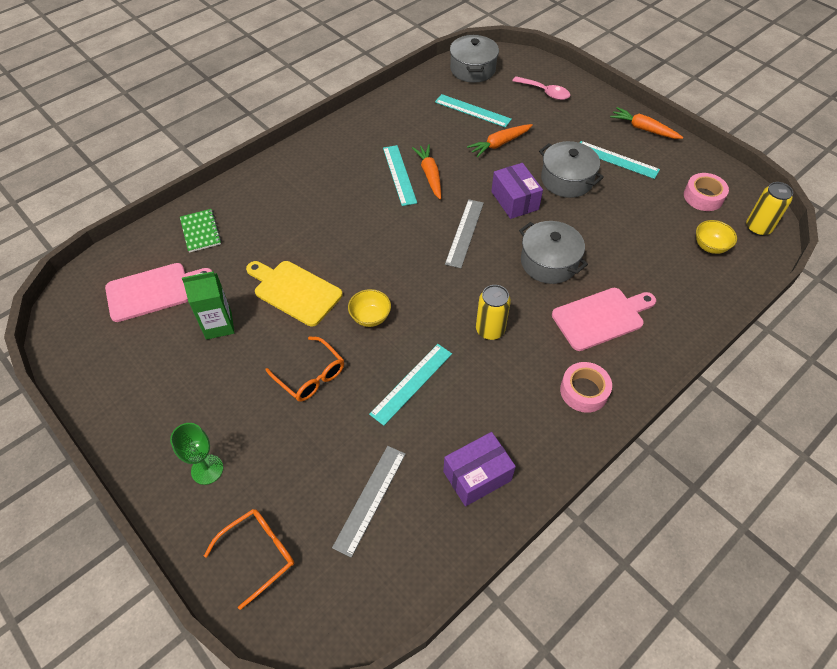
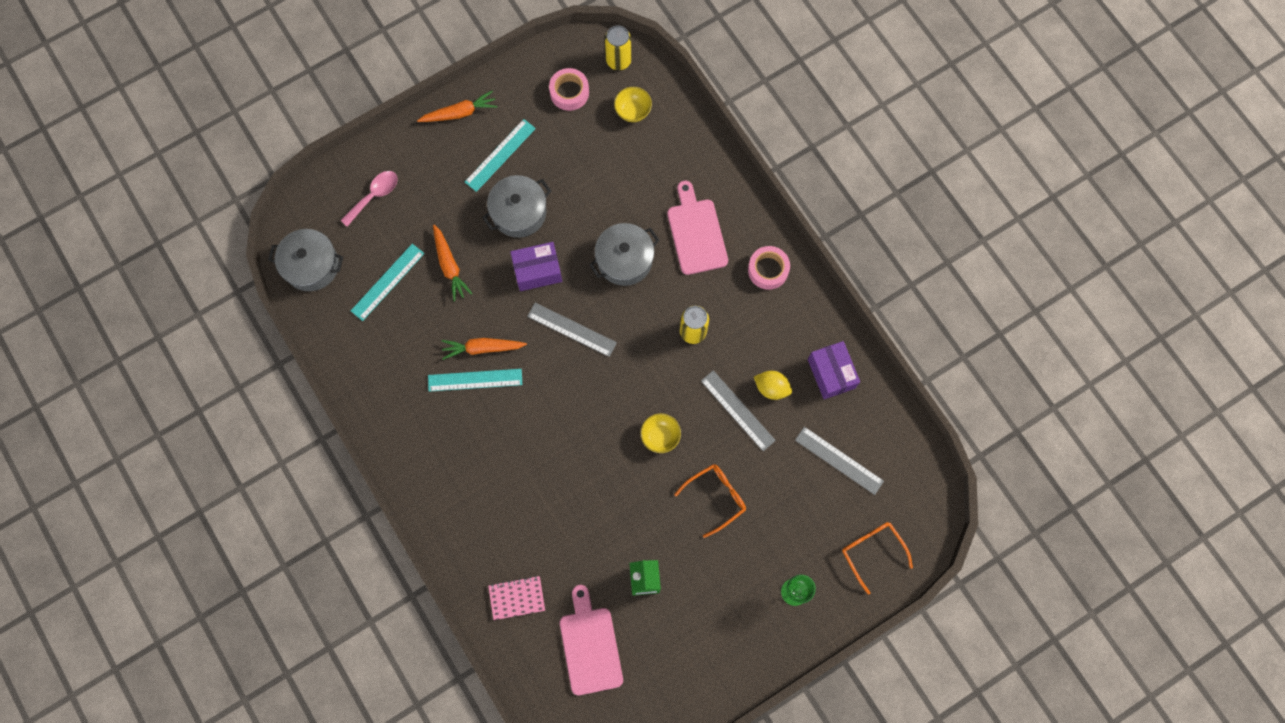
camera: 80 degrees left, 20 degrees up
green notebook [180,209,221,253] -> pink notebook [488,576,545,620]
yellow cutting board [246,261,343,327] -> none
turquoise ruler [369,344,452,426] -> grey ruler [701,370,776,451]
orange carrot [610,107,683,139] -> orange carrot turned 150 degrees counterclockwise [417,91,498,122]
none -> yellow lemon [754,371,792,400]

